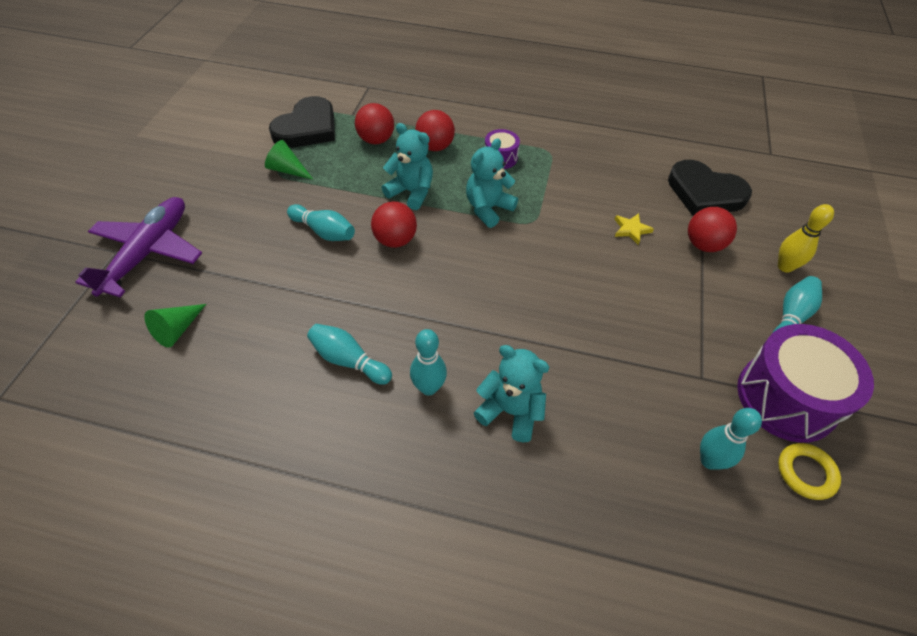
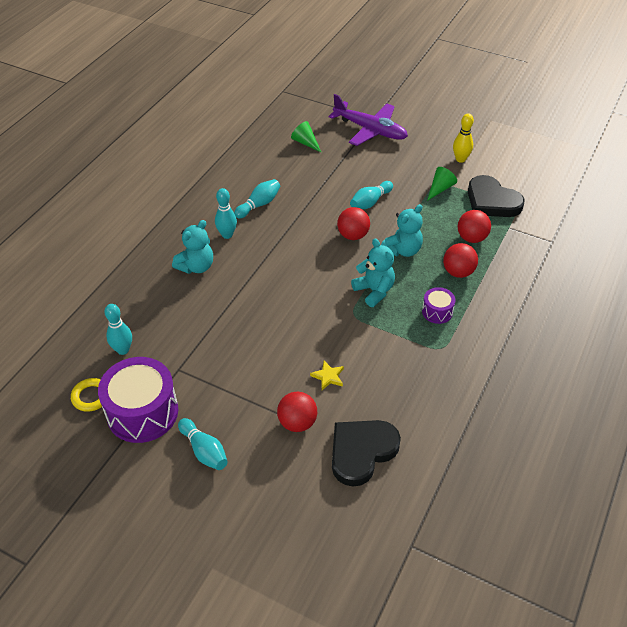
camera: 105 degrees right, 5 degrees down
yellow bowling pin [778,204,834,273] -> yellow bowling pin moved to [453,113,474,163]

